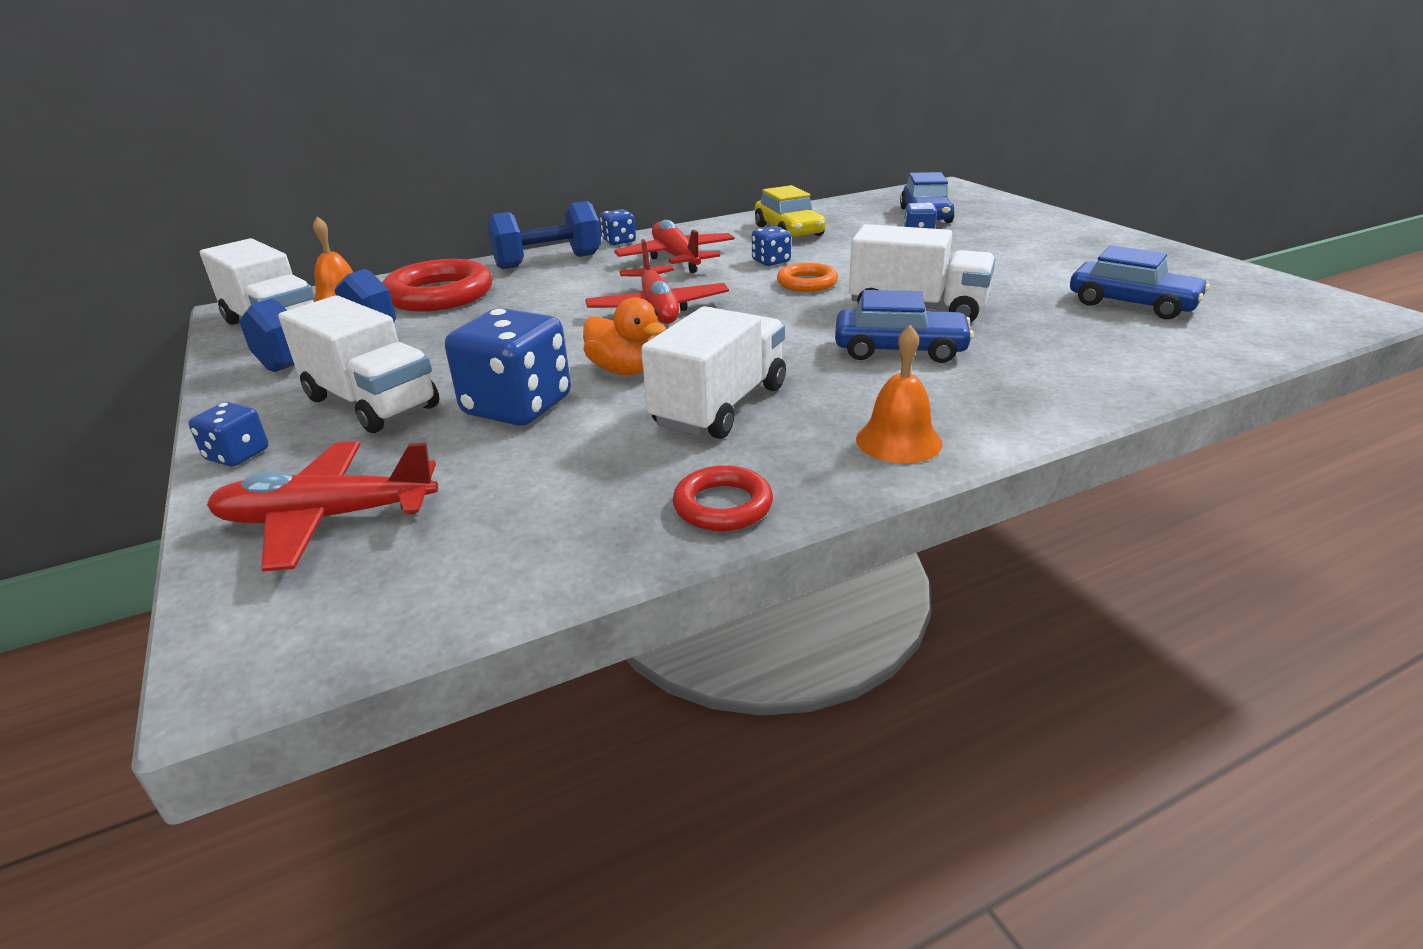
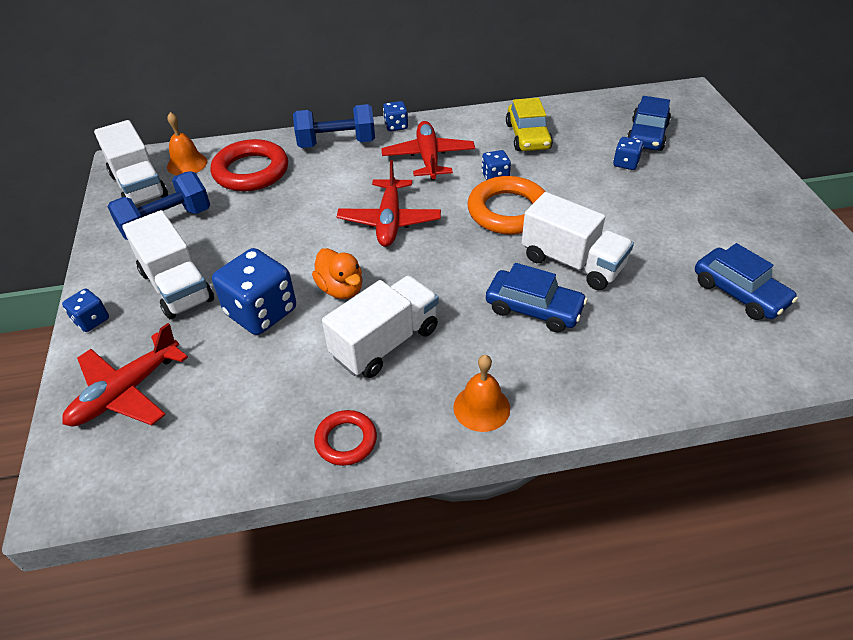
camera: 15 degrees right, 15 degrees up
red plane [207,441,438,571] -> red plane turned 60 degrees counterclockwise [62,323,188,427]
orange ring [777,263,838,292] -> orange ring [467,176,546,235], size x1.79

